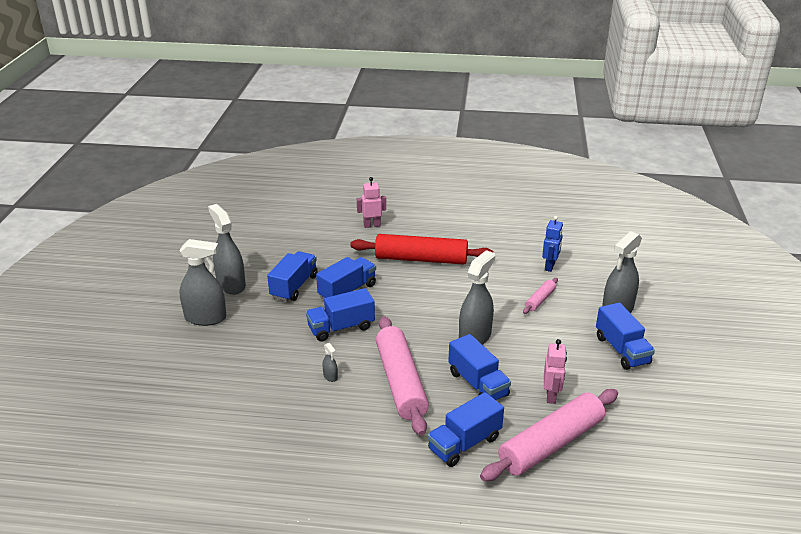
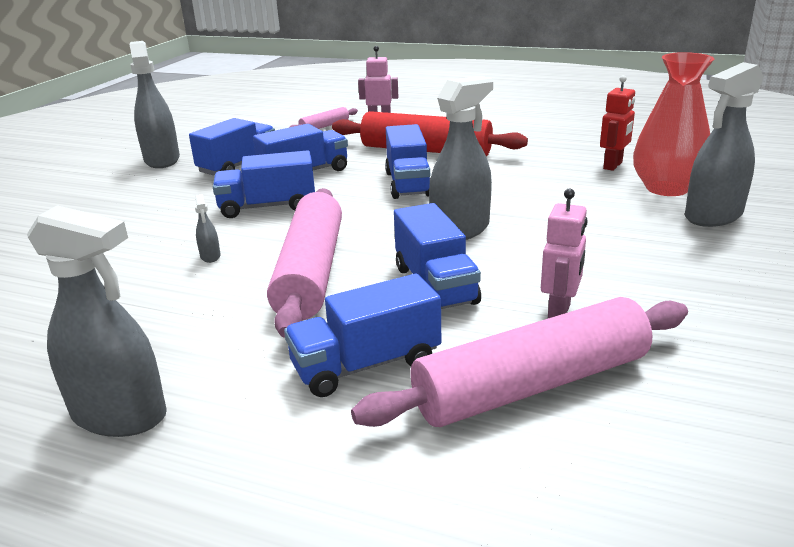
camera: 15 degrees right, 5 degrees down
grey spray bottle [179,239,226,326] -> grey spray bottle moved to [27,205,167,437]
pink rolling pin [523,278,558,314] -> pink rolling pin moved to [290,107,358,129]
blue robot [542,216,563,272] -> red robot [600,75,635,171]
blue truck [596,302,655,370] -> blue truck moved to [385,124,430,199]
none -> red vase [633,52,714,196]

